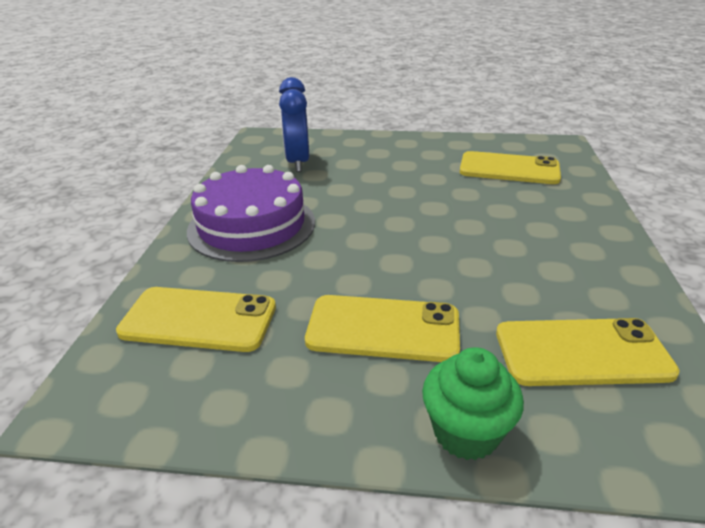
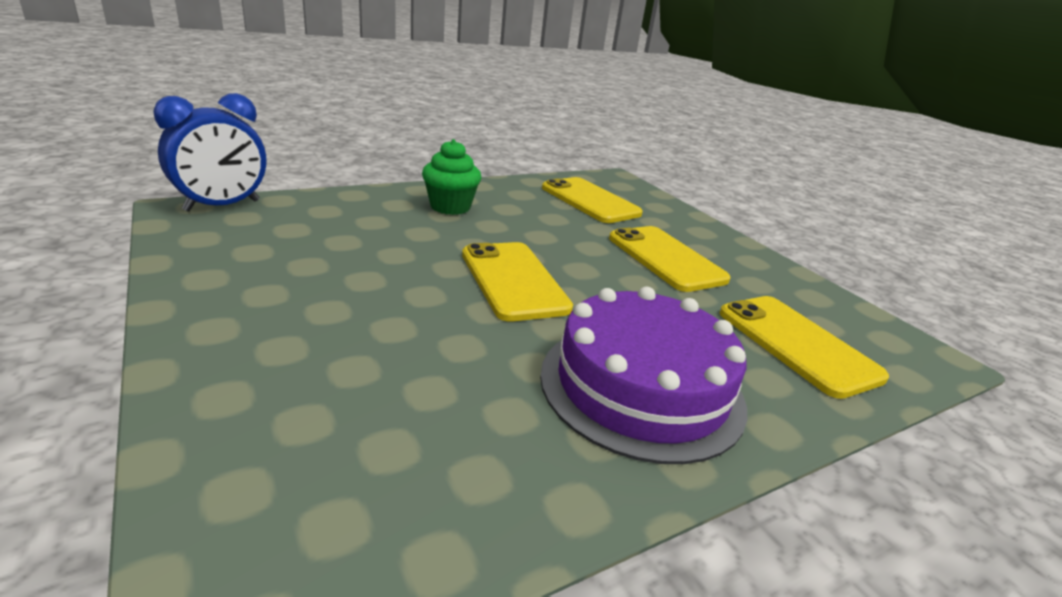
camera: 130 degrees left, 5 degrees down
blue clock [279,77,309,172] -> blue clock moved to [153,93,266,212]
green cupcake [422,347,524,460] -> green cupcake moved to [422,139,481,215]
yellow phone [460,151,561,184] -> yellow phone moved to [462,242,573,321]

